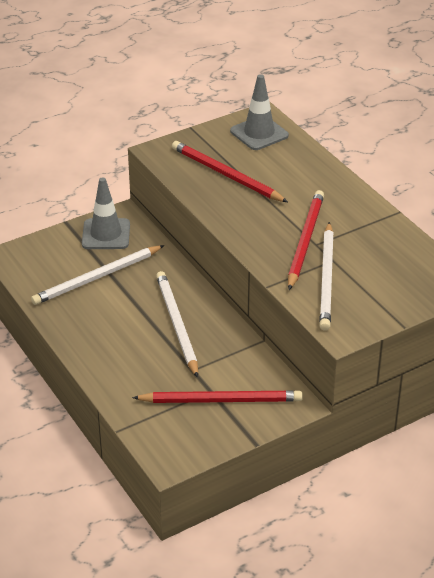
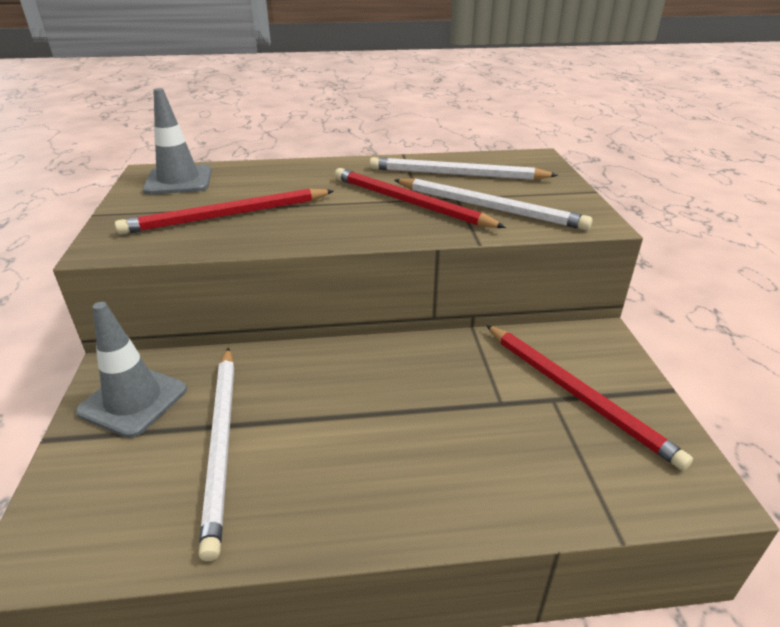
camera: 65 degrees left, 5 degrees down
red pencil [132,391,303,403] -> red pencil turned 120 degrees clockwise [486,325,693,471]
white pencil [156,271,198,378] -> white pencil moved to [369,157,558,180]

